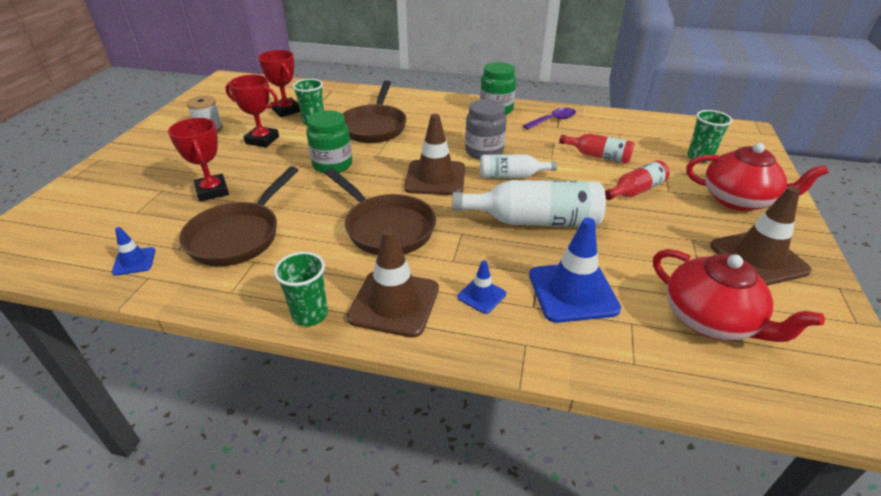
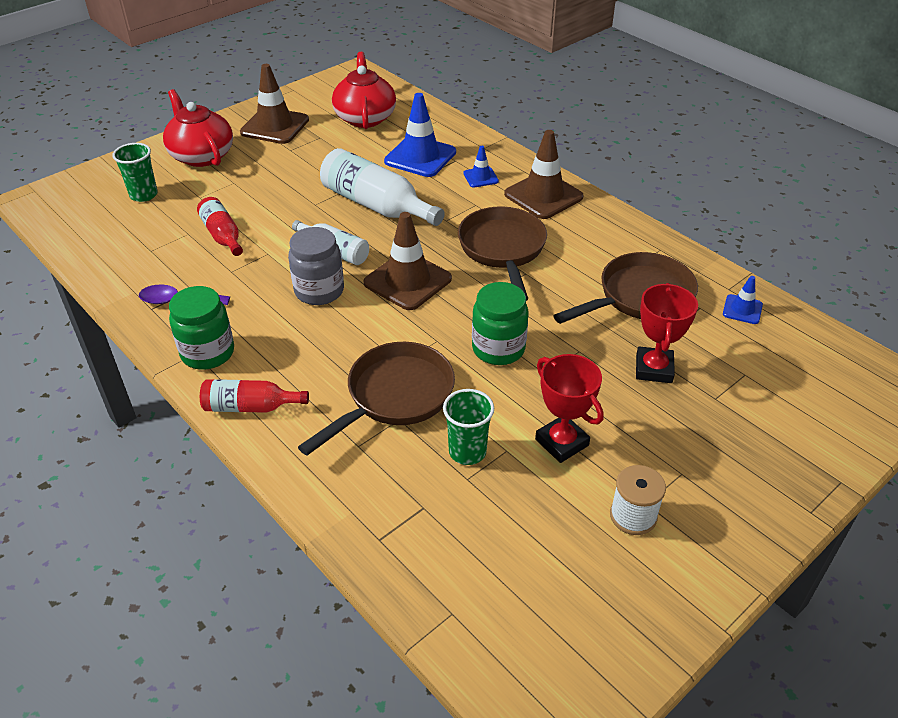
camera: 145 degrees left, 5 degrees up
red trophy [258,50,300,117] -> none
green cup [274,252,328,326] -> none
red bottle [605,160,670,200] -> red bottle moved to [200,379,309,413]

